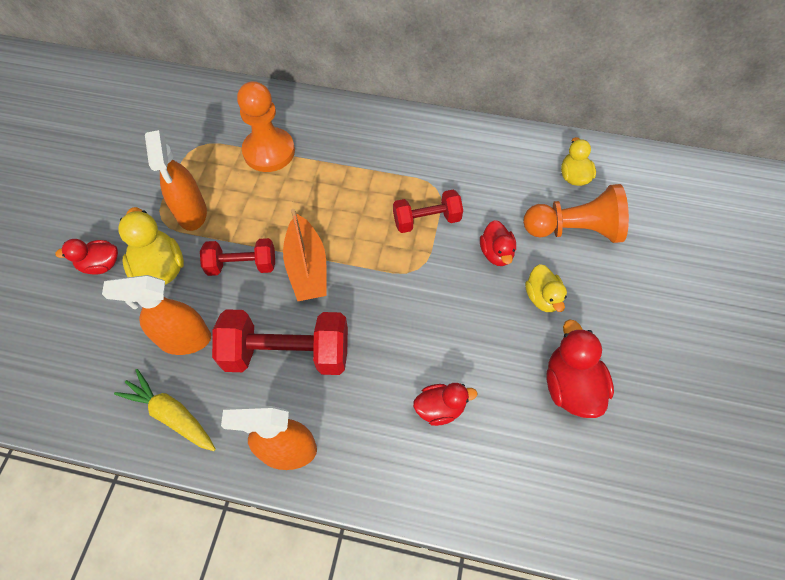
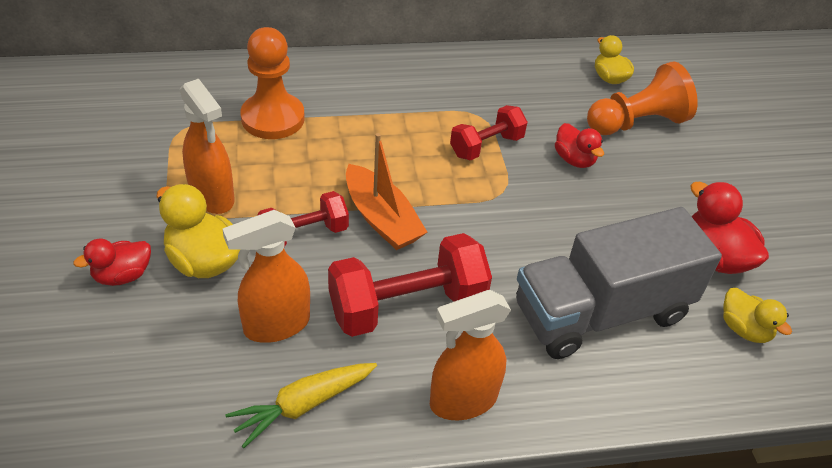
camera: 25 degrees left, 15 degrees down
yellow carrot [114,369,216,451] -> yellow carrot turned 45 degrees counterclockwise [225,363,377,448]
red duck [413,383,478,426] -> grey truck [516,207,722,359]
yellow duck [525,264,567,312] -> yellow duck moved to [723,288,792,343]

